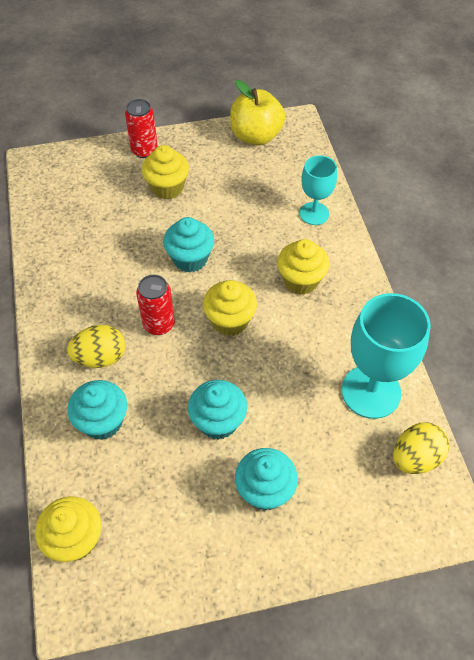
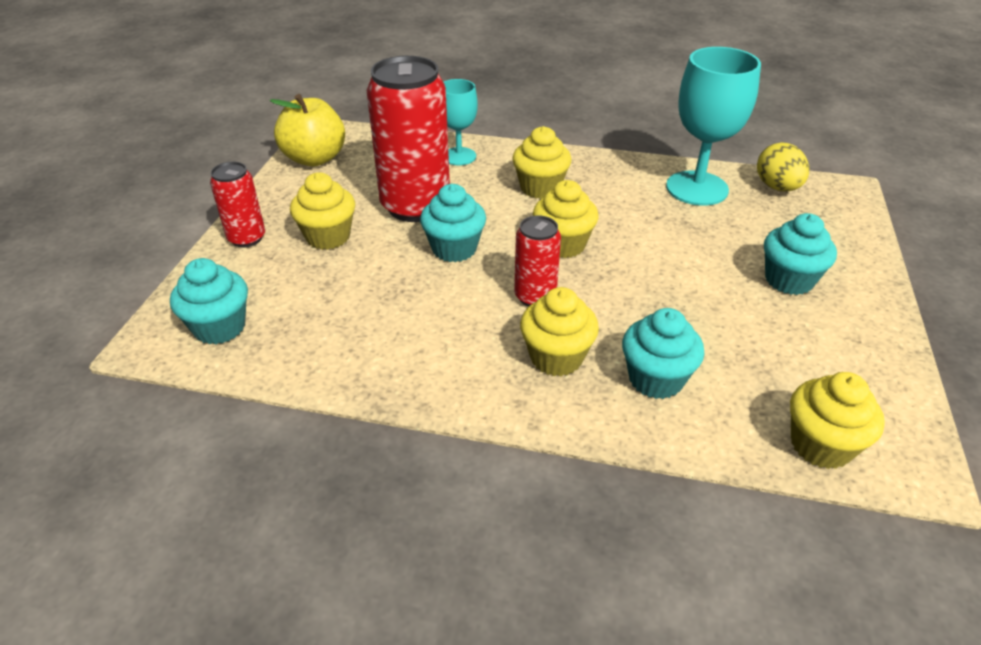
camera: 65 degrees left, 15 degrees down
yellow egg [67,325,125,368] -> yellow cupcake [520,287,599,376]
turquoise cupcake [188,380,247,440] -> turquoise cupcake moved to [170,258,248,345]
none -> red can [367,56,450,222]

